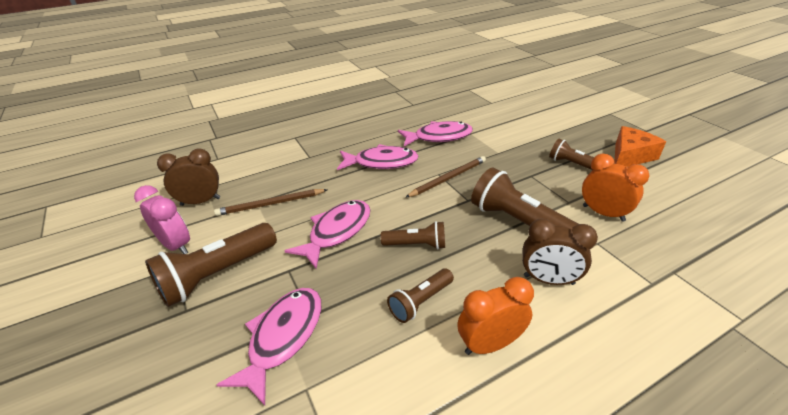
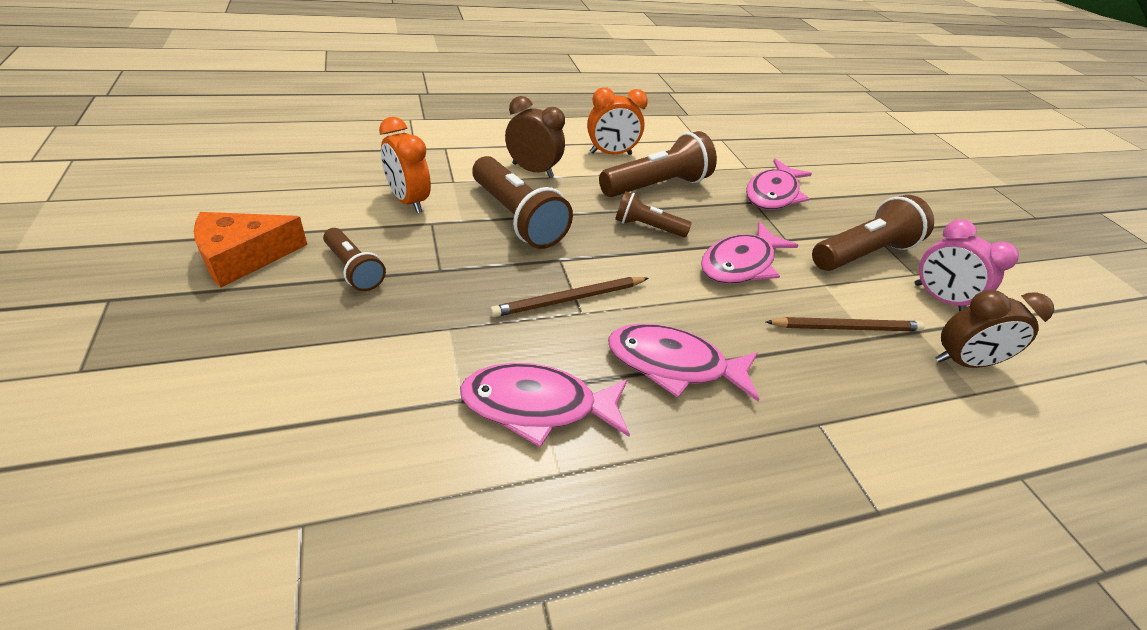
camera: 175 degrees left, 5 degrees up
brown flashlight [387,268,454,323] -> brown flashlight [599,131,717,197], size x1.74

